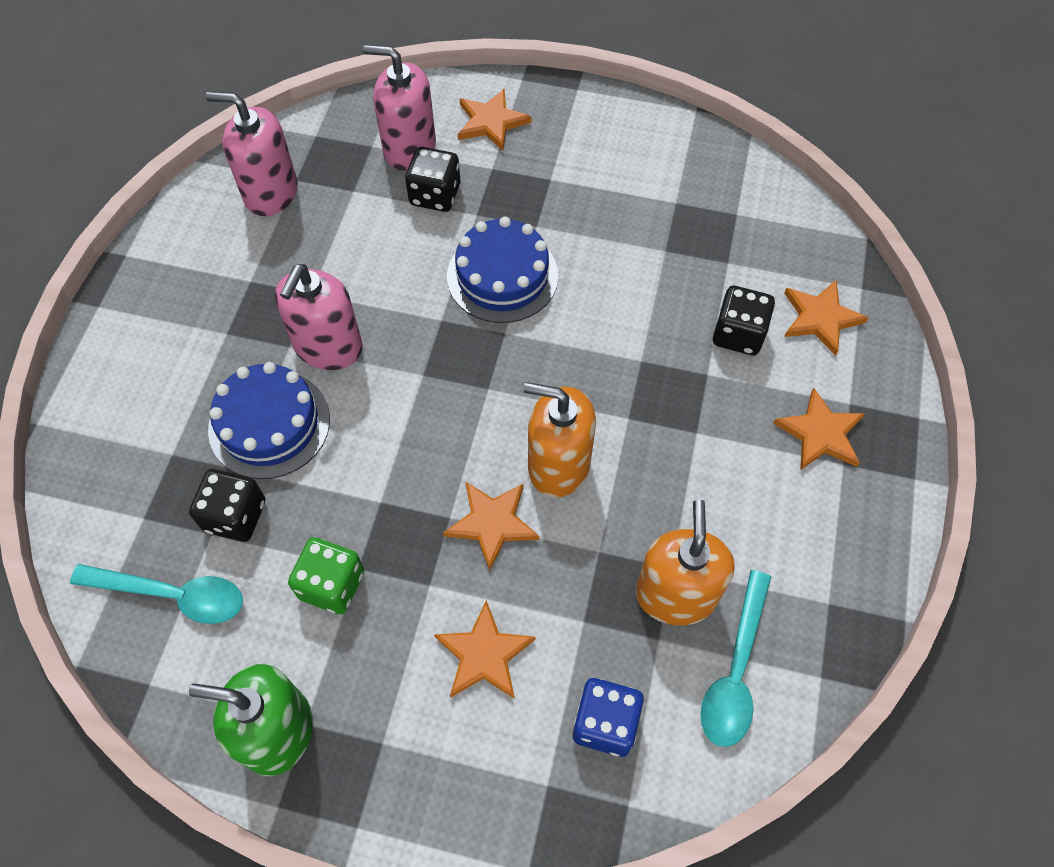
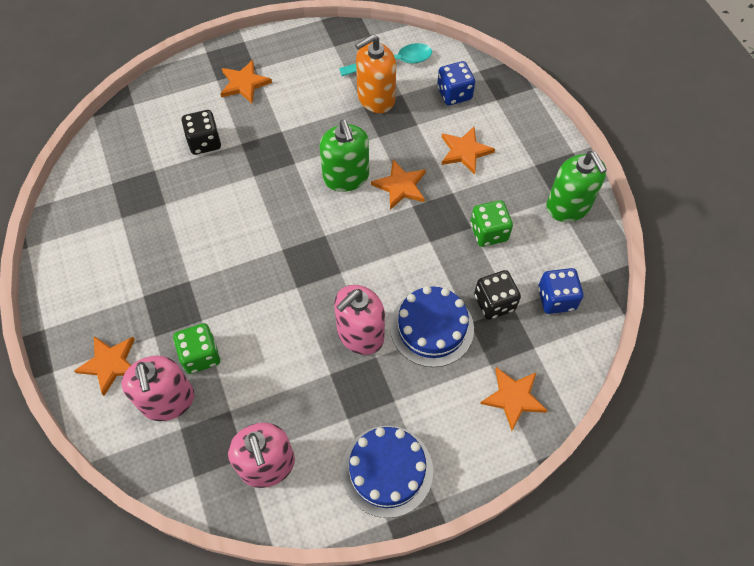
camera: 125 degrees left, 0 degrees up
turquoise spoon [70,564,243,624] -> blue dice [538,268,583,314]
pink soap dispenser [275,264,363,370] -> pink soap dispenser turned 150 degrees clockwise [334,285,385,355]
black dice [405,147,460,212] -> green dice [173,323,220,374]
blue cake [447,217,558,323] -> blue cake moved to [342,426,433,518]
orange soap dispenser [523,382,596,498] -> green soap dispenser [320,120,369,192]
orange star [784,280,869,356] -> orange star moved to [480,367,548,431]

